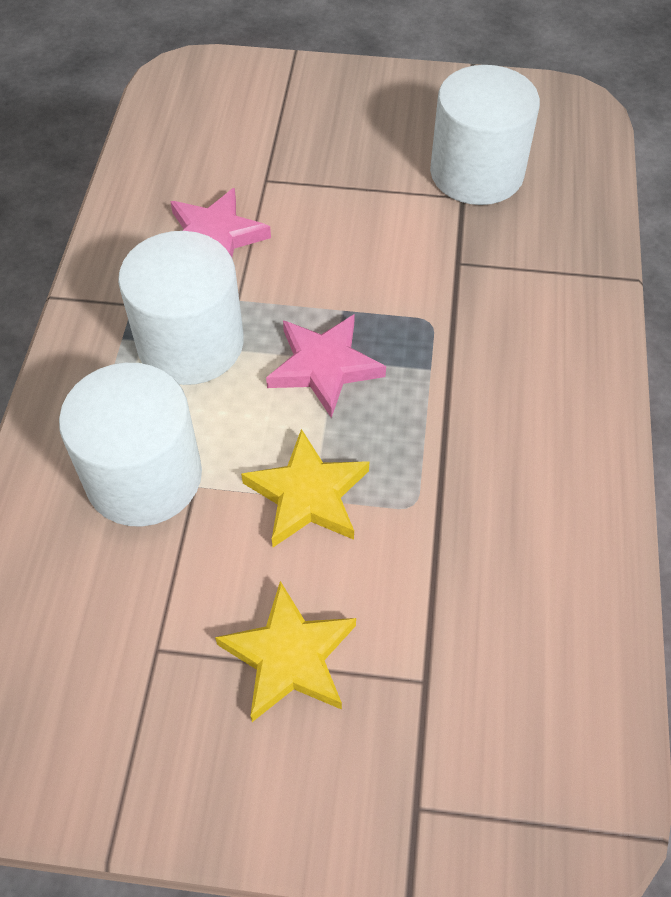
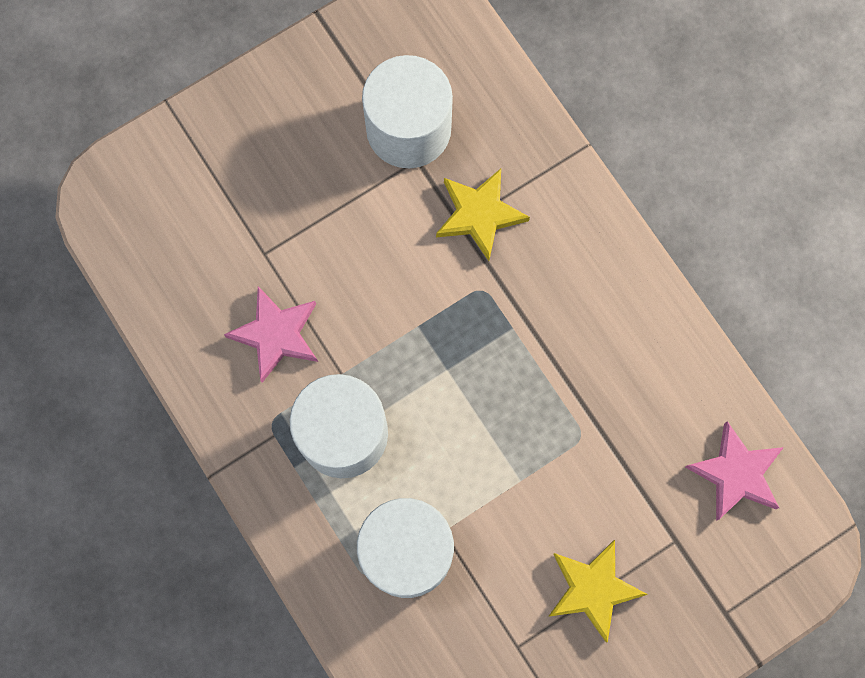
camera: 40 degrees left, 20 degrees up
yellow star [241,429,370,547] -> yellow star moved to [436,169,530,261]
pink star [266,314,386,418] -> pink star moved to [685,421,784,521]

